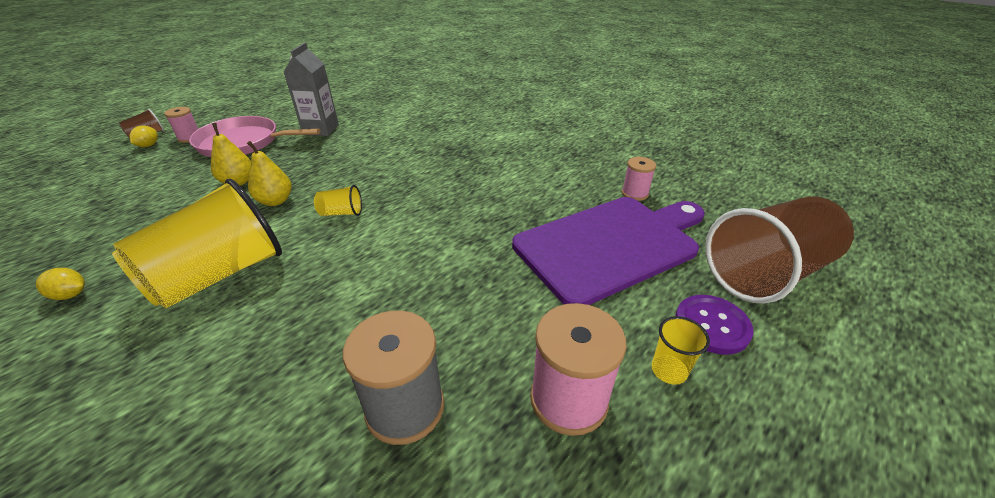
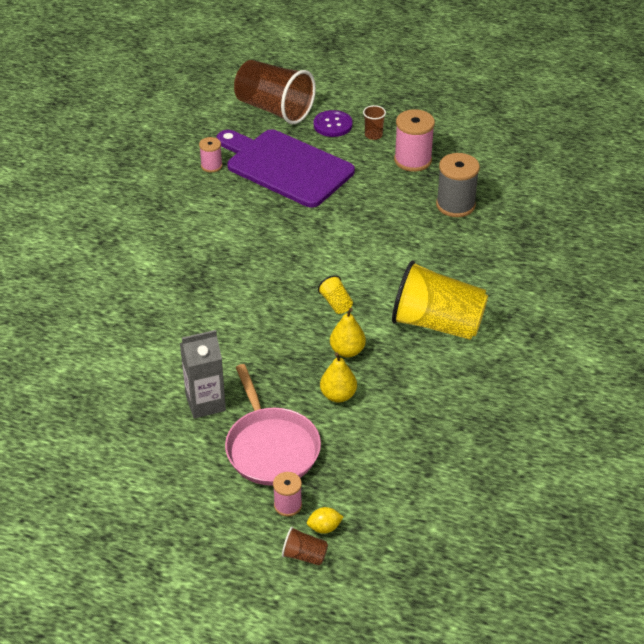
camera: 115 degrees left, 5 degrees up
yellow lemon [36,268,85,300] -> none
yellow cup [652,316,710,385] -> brown cup [363,105,386,140]

